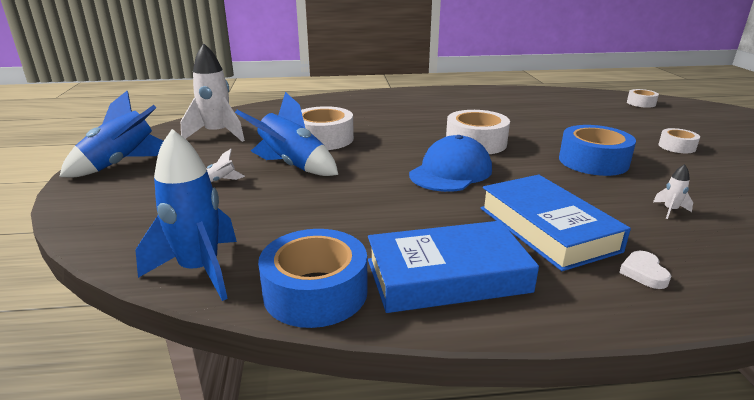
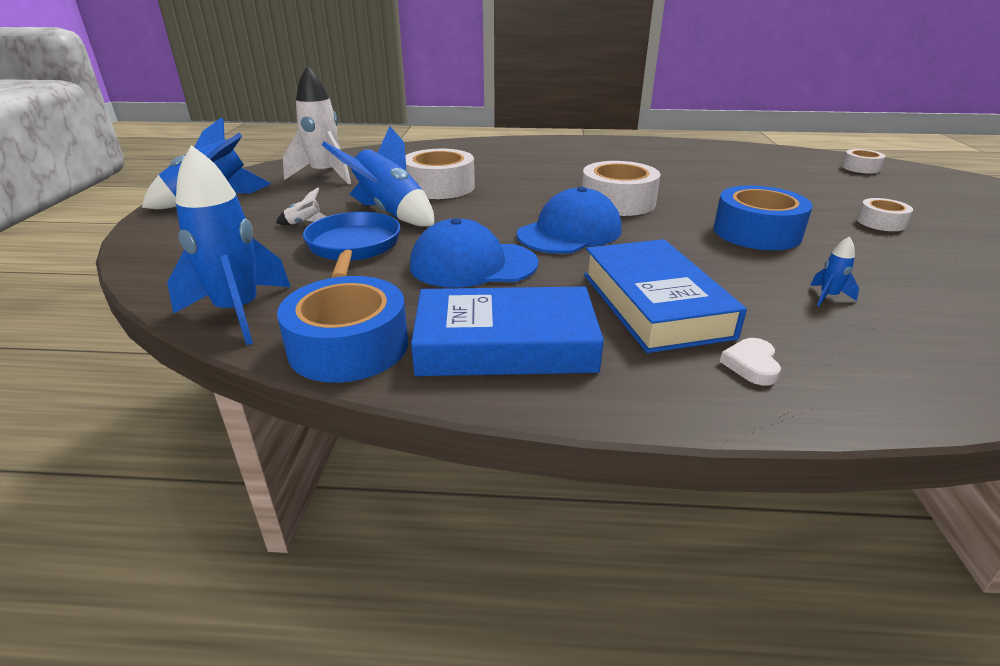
camera: 10 degrees right, 5 degrees up
white rocket [653,164,693,219] -> blue rocket [810,236,859,306]
none -> blue pan [303,212,401,278]
none -> blue cap [410,218,539,288]

